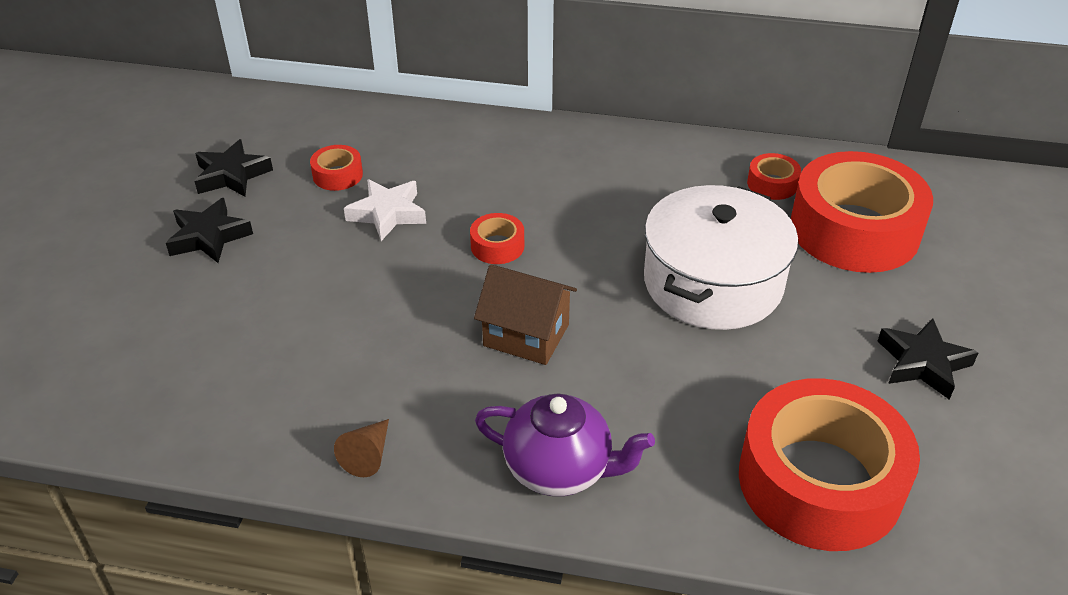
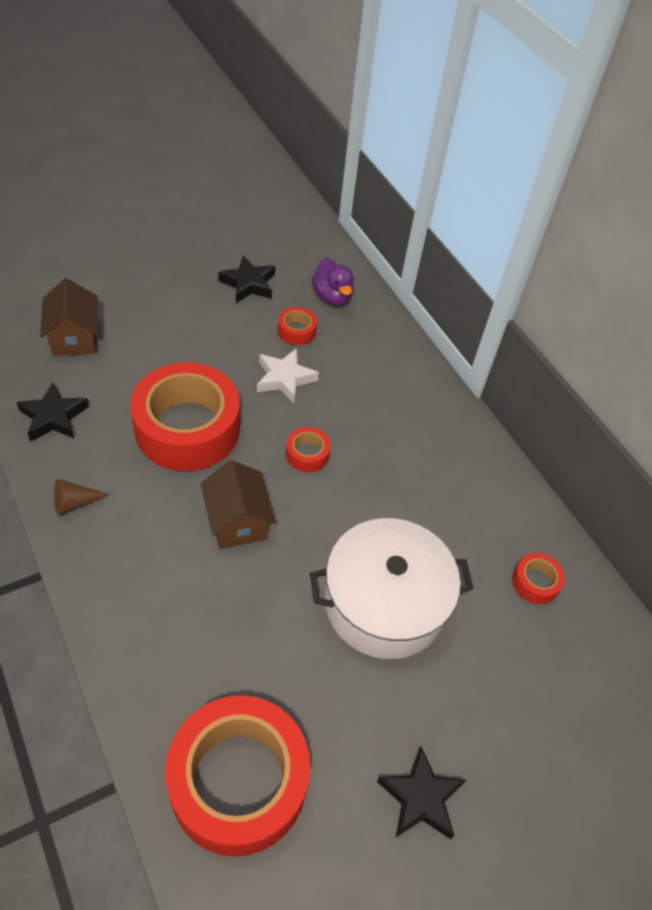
camera: 45 degrees right, 10 degrees up
black star [166,198,253,263] -> black star moved to [16,382,89,442]
purple teapot [475,393,655,496] -> none
red tape [791,151,933,273] -> red tape moved to [130,362,240,471]
none -> brown house [40,278,98,356]
none -> purple duck [312,258,354,306]

